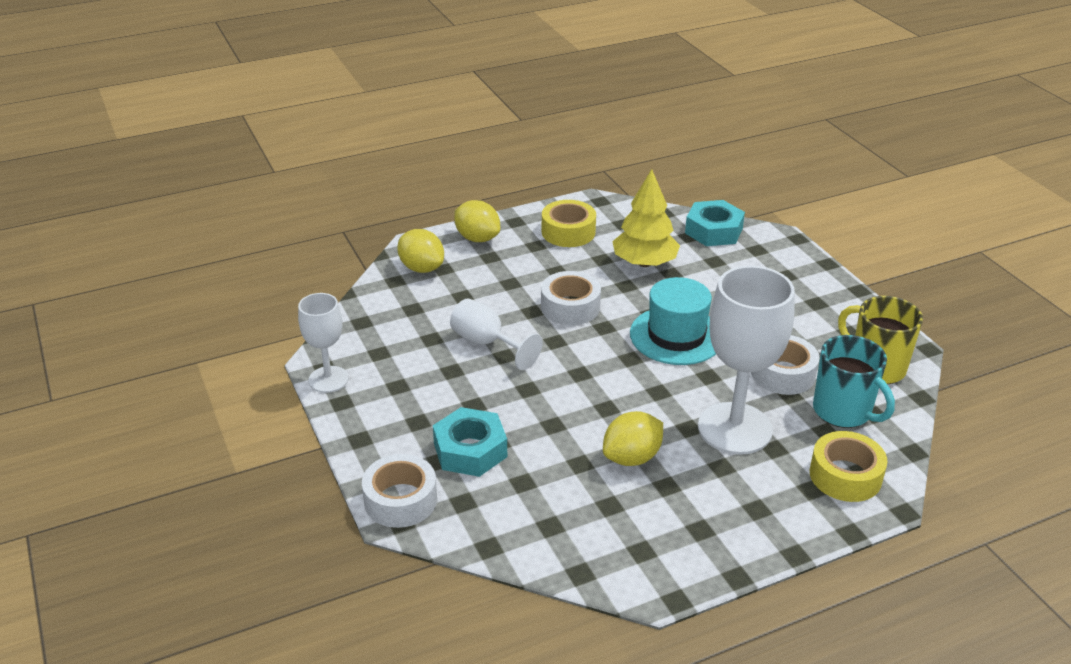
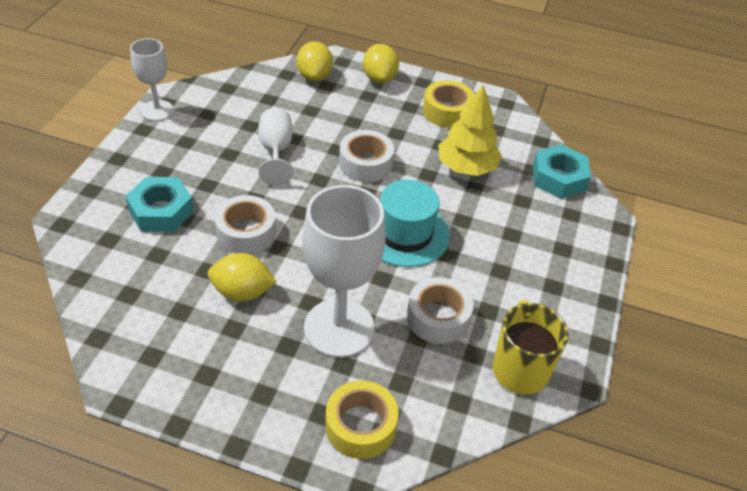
camera: 40 degrees right, 10 degrees up
white tape [362,454,437,528] -> white tape moved to [215,195,276,254]
turquoise mug [813,335,895,428] -> none

